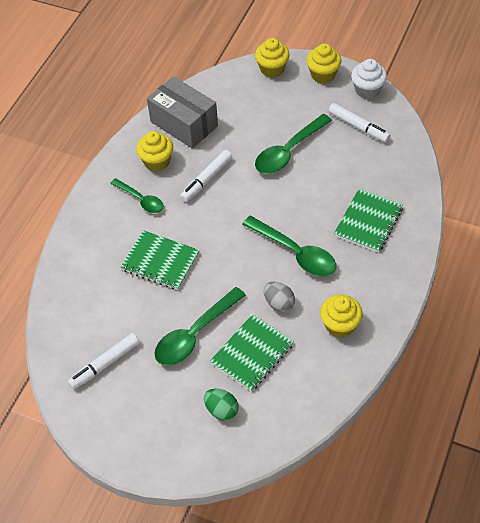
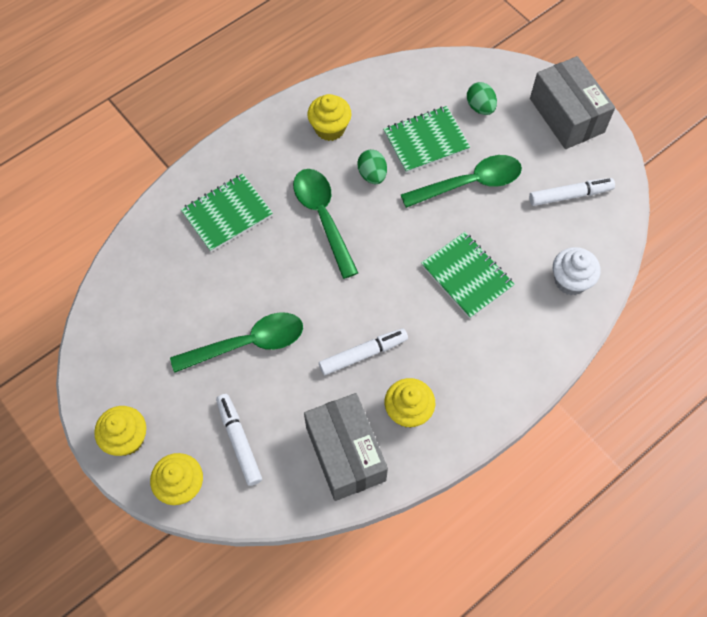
camera: 155 degrees left, 10 degrees up
green spoon [110,178,164,213] -> none
grey egg [264,282,295,312] -> green egg [357,150,387,184]
white marker [329,103,391,142] -> white marker moved to [216,394,262,486]
white cupcake [351,59,387,99] -> white cupcake moved to [553,247,600,295]
none -> grey box [530,56,615,149]

